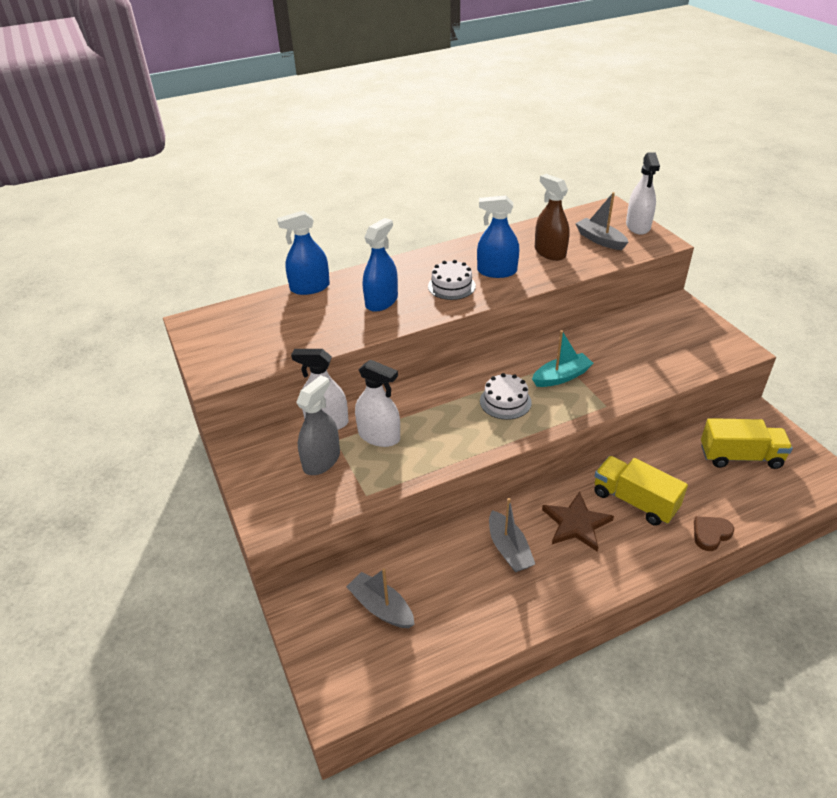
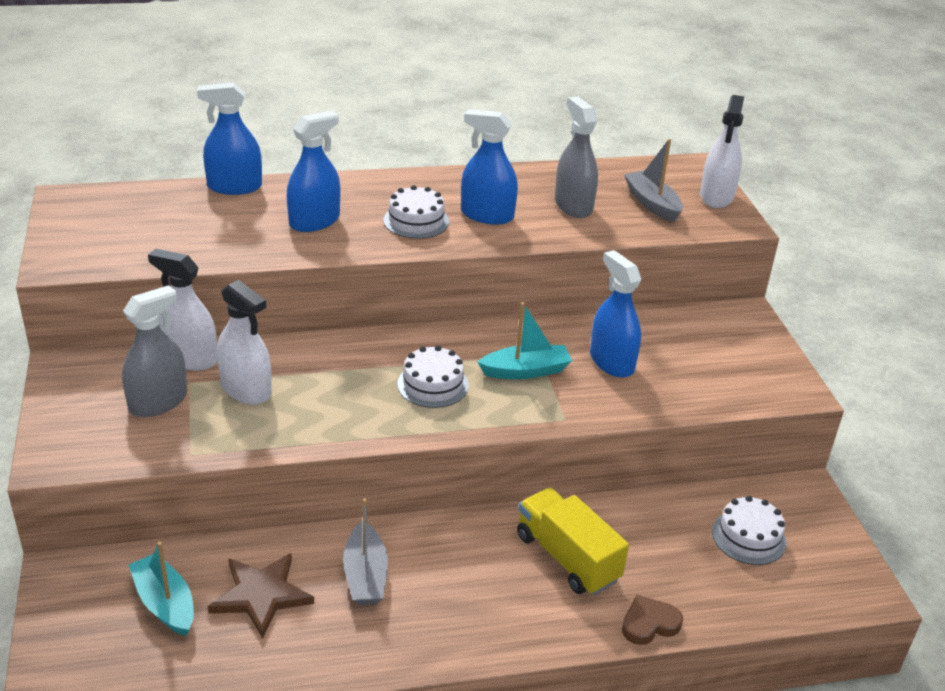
camera: 10 degrees right, 5 degrees down
grey boat [346,569,415,628] -> turquoise boat [129,542,194,636]
brown spray bottle [535,174,570,261] -> grey spray bottle [555,96,598,218]
brown star [542,492,614,551] -> brown star moved to [208,553,314,639]
yellow truck [701,418,793,469] -> white cake [712,496,787,565]
none -> blue spray bottle [590,250,641,378]

